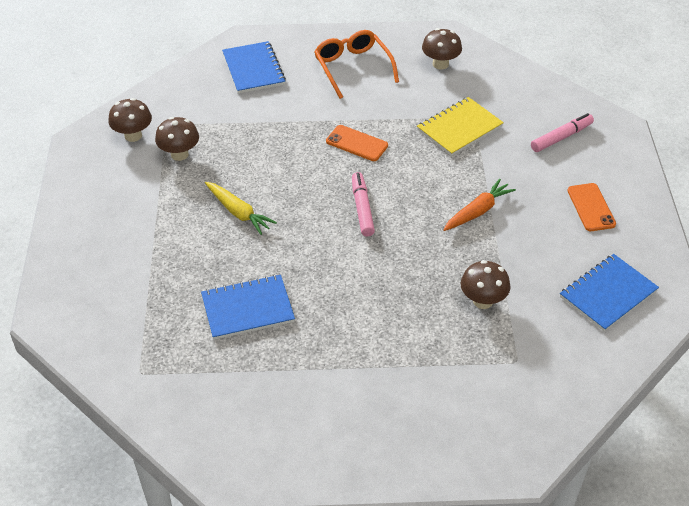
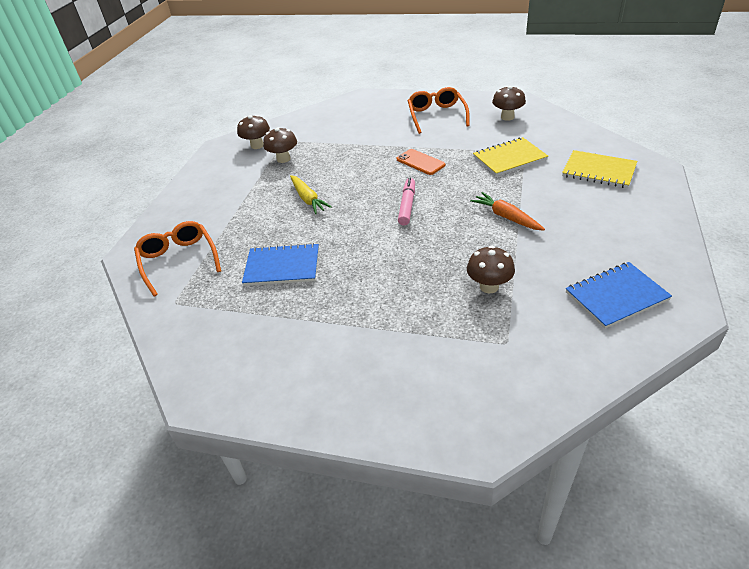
camera: 20 degrees right, 5 degrees down
blue notebook [222,41,286,94] -> none
orange carrot [443,179,516,231] -> orange carrot turned 105 degrees counterclockwise [470,192,545,231]
pink marker [531,113,594,152] -> yellow notebook [562,150,637,188]
orange phone [567,183,616,231] -> none
none -> orange glasses [134,221,221,296]

